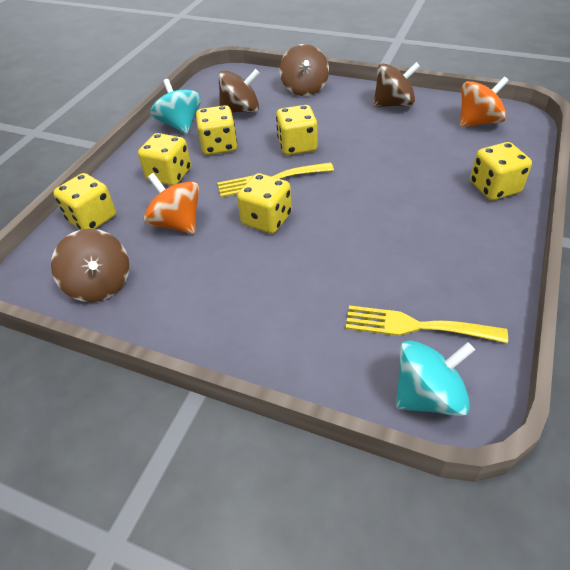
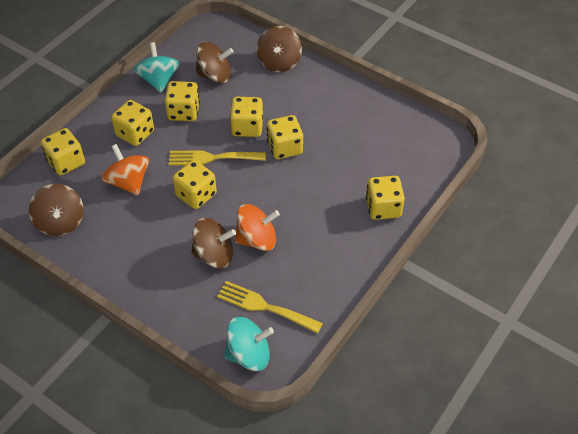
camera: 10 degrees right, 5 degrees up
brown spinning top [373,62,420,107] -> brown spinning top moved to [191,218,236,268]
orange spinning top [460,77,509,127] -> orange spinning top moved to [235,204,280,251]
none -> yellow dice [267,115,303,159]

